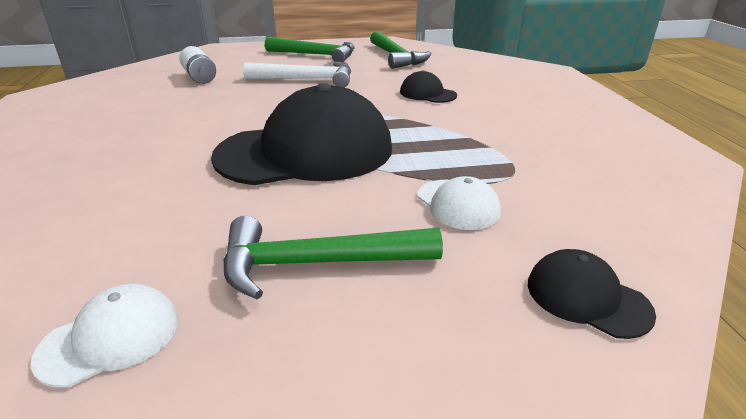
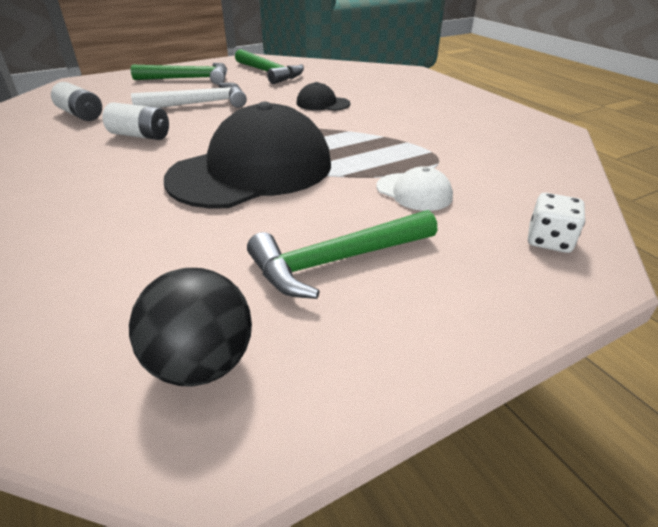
camera: 20 degrees left, 5 degrees up
white cap [31,284,179,387] -> black ball [129,268,252,387]
black cap [528,249,656,339] -> white dice [528,193,585,253]
none -> white battery [102,102,169,140]

